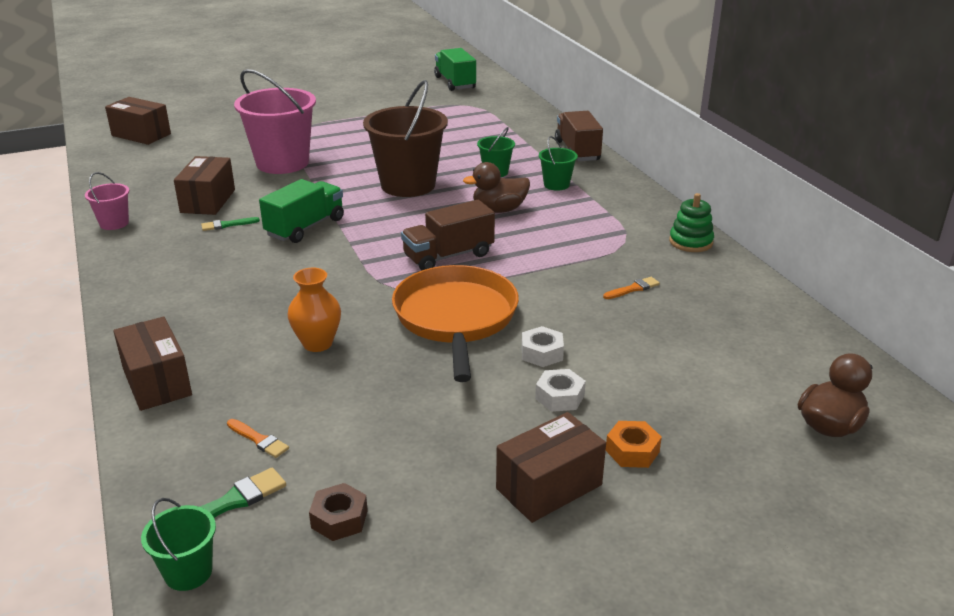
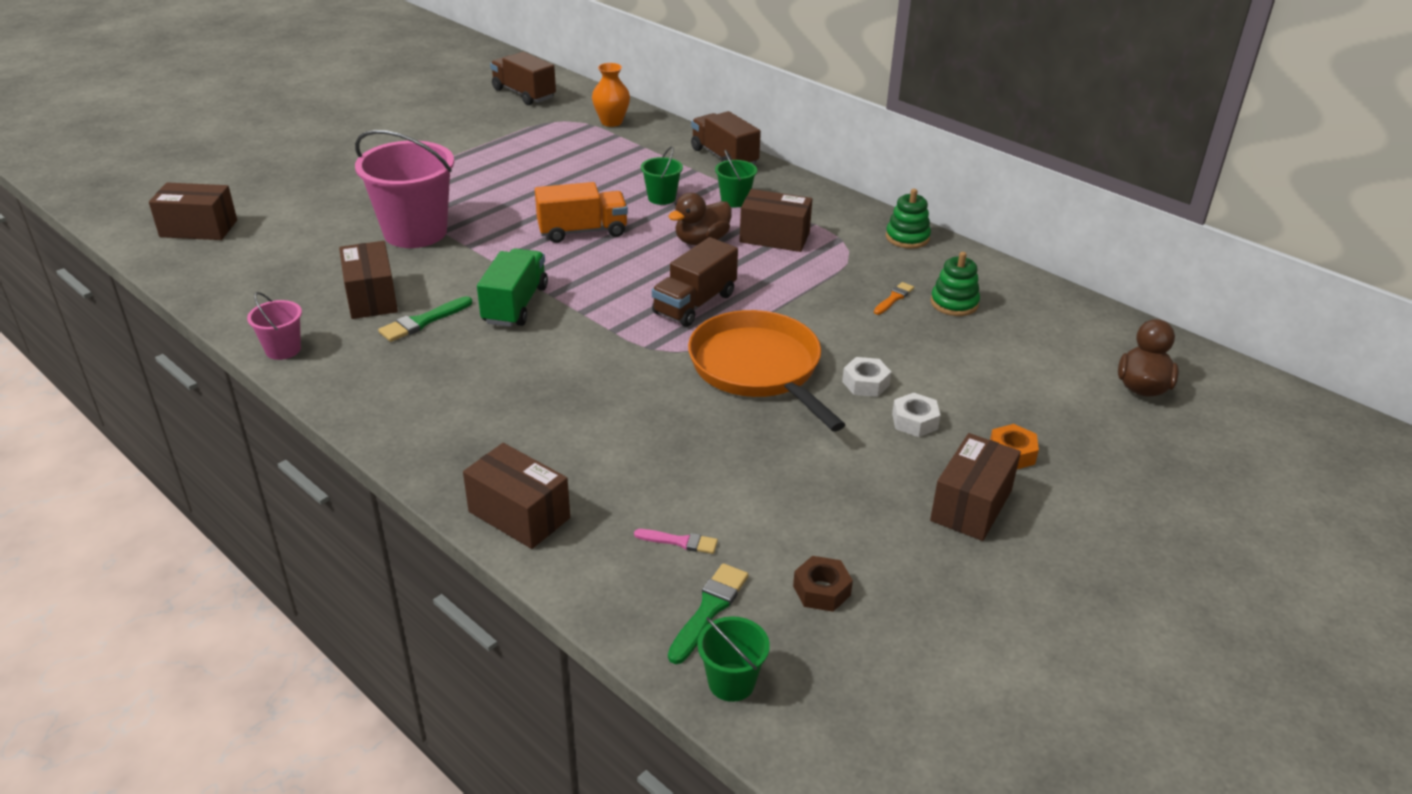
camera: 25 degrees left, 5 degrees up
green brush [201,217,260,231] -> green brush [378,296,472,342], size x1.51
orange brush [227,419,289,458] -> pink brush [634,529,718,554]
orange vase [288,268,341,352] -> orange vase moved to [592,63,630,127]
brown bucket [363,80,448,197] -> orange truck [535,182,628,243]
green truck [434,48,476,91] -> brown truck [490,52,556,105]
none -> brown box [739,189,812,252]
none -> green stacking toy [930,252,980,316]

